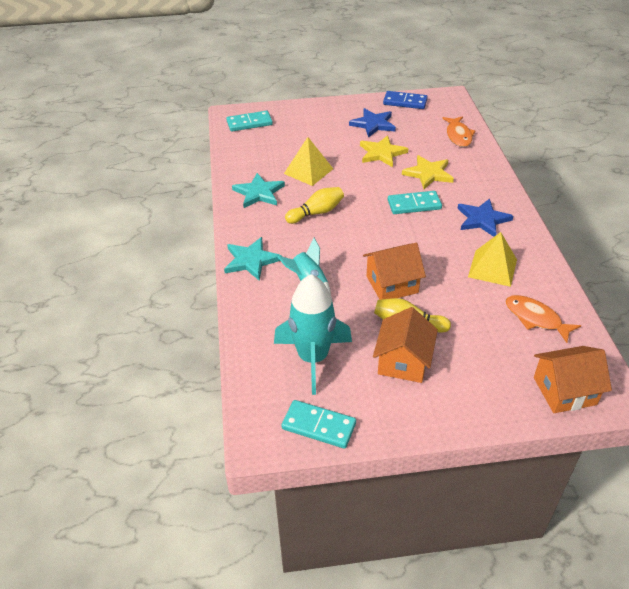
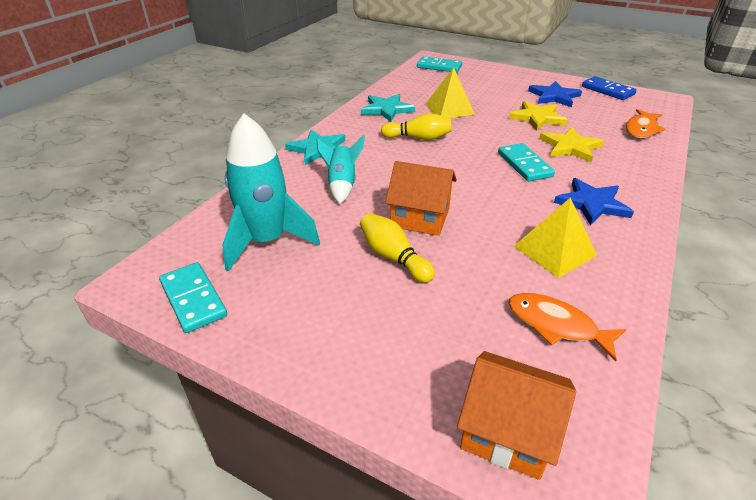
camera: 35 degrees right, 5 degrees down
orange house [373,307,438,383] -> none
turquoise domino [388,191,442,214] -> turquoise domino turned 45 degrees clockwise [498,143,555,181]
orange fish [505,295,581,343] -> orange fish turned 45 degrees counterclockwise [508,293,626,361]

